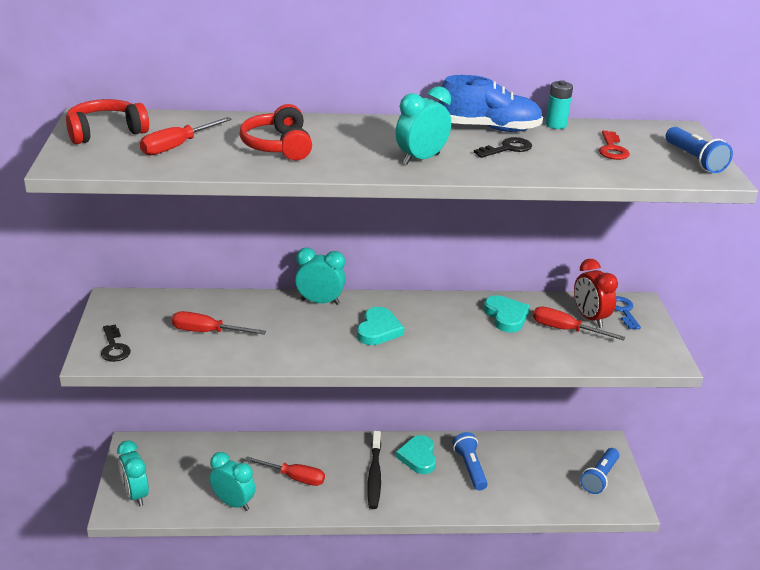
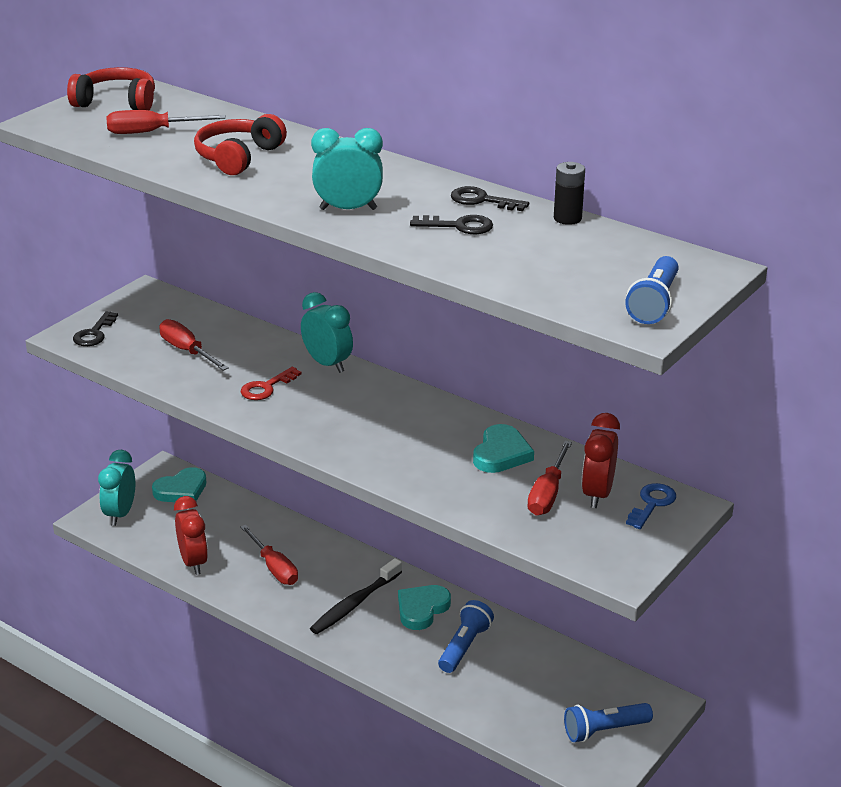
camera: 40 degrees right, 0 degrees up
turquoise clock [209,452,256,511] -> red clock [174,496,208,575]
turquoise heart [357,307,404,345] -> turquoise heart moved to [152,467,206,502]
blue shoe [439,75,543,132] -> black key [450,186,529,211]
red screwdriver [533,306,625,340] -> red screwdriver turned 135 degrees counterclockwise [527,441,572,516]
turquoise battery [545,80,573,129] -> black battery [554,162,585,225]
red key [599,131,630,160] -> red key moved to [241,367,302,400]

